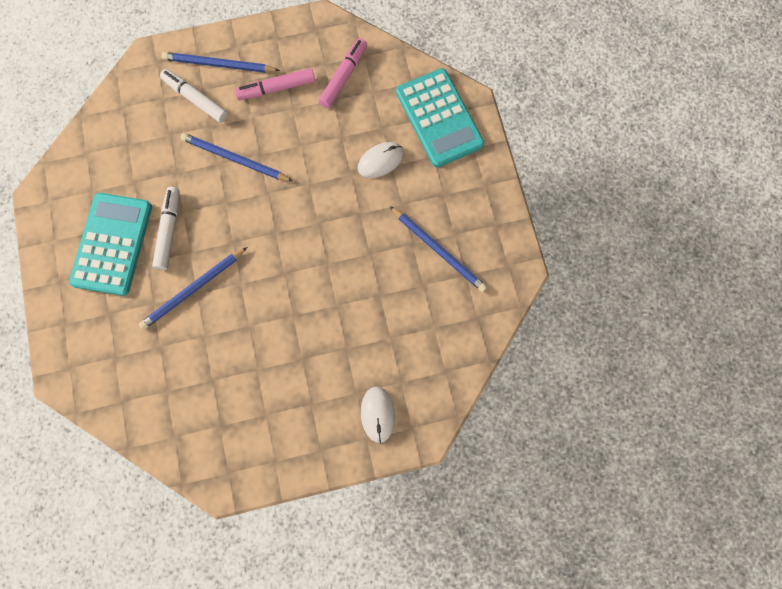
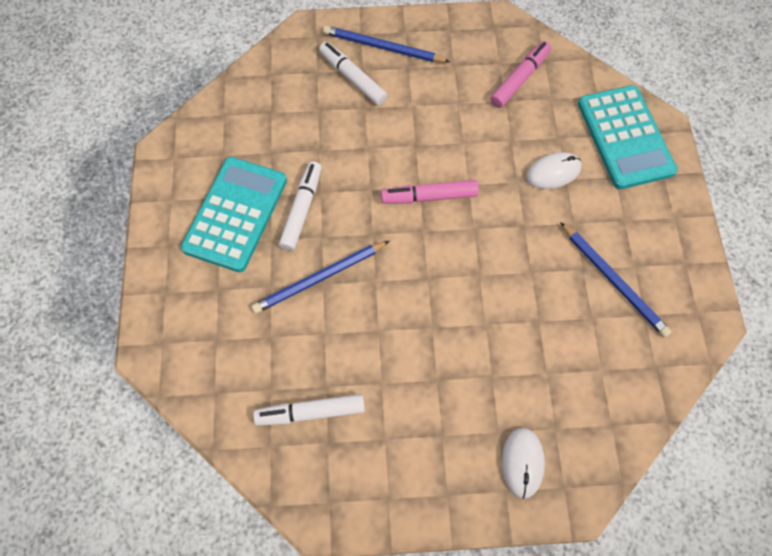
camera: 10 degrees right, 10 degrees down
blue pencil [180,133,293,182] -> none
pink marker [235,68,315,100] -> pink marker moved to [381,180,479,204]
none -> white marker [253,394,365,426]

